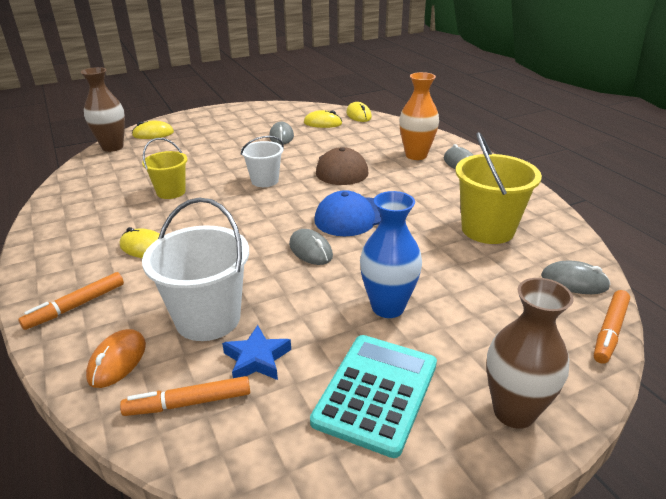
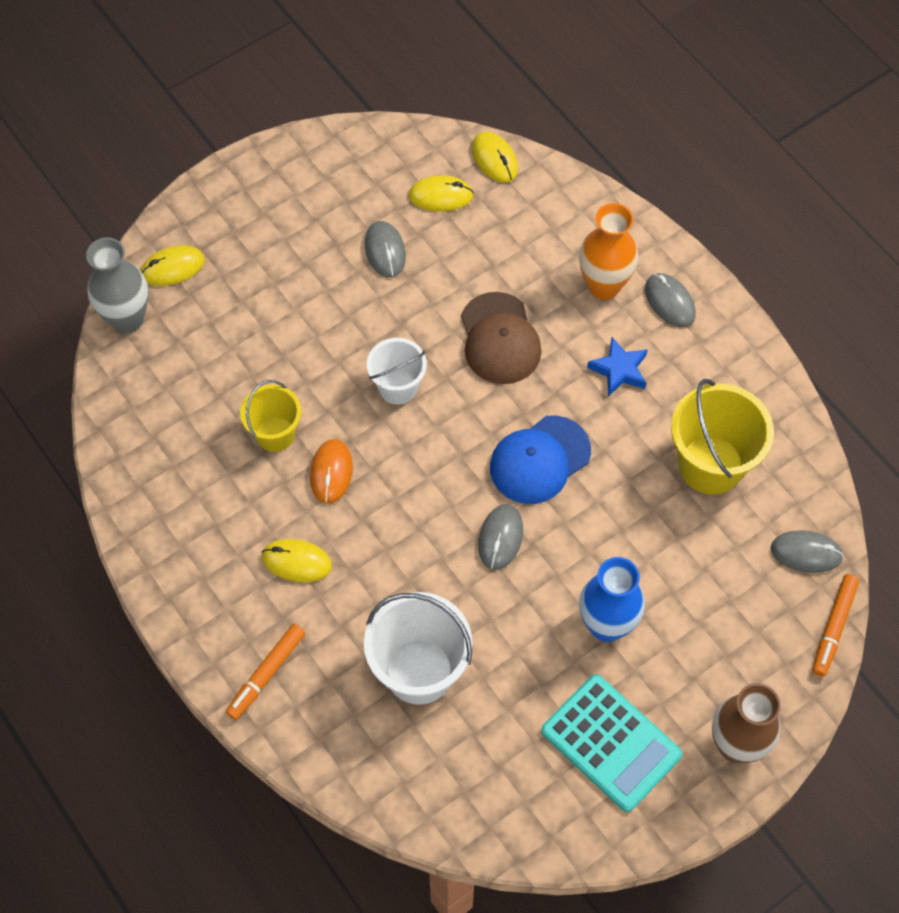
camera: 10 degrees left, 30 degrees up
brown vase [81,67,125,152] -> grey vase [86,238,149,333]
orange mouse [86,329,146,388] -> orange mouse moved to [310,439,353,504]
orange marker [120,376,250,416] -> none
blue star [222,325,291,380] -> blue star moved to [587,337,648,396]
grey mouse [289,229,333,265] -> grey mouse turned 60 degrees clockwise [478,504,523,570]
turquoise calculator [310,335,437,458] -> turquoise calculator turned 120 degrees clockwise [541,674,682,812]

